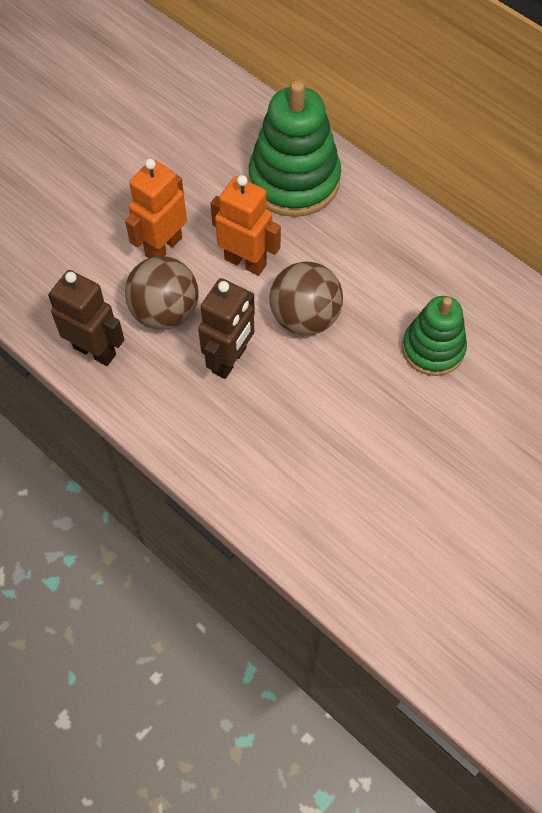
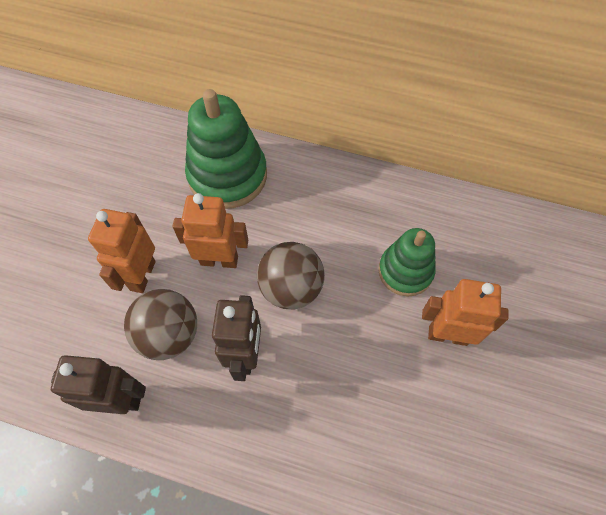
camera: 25 degrees left, 0 degrees up
none -> orange robot [422,279,509,346]

